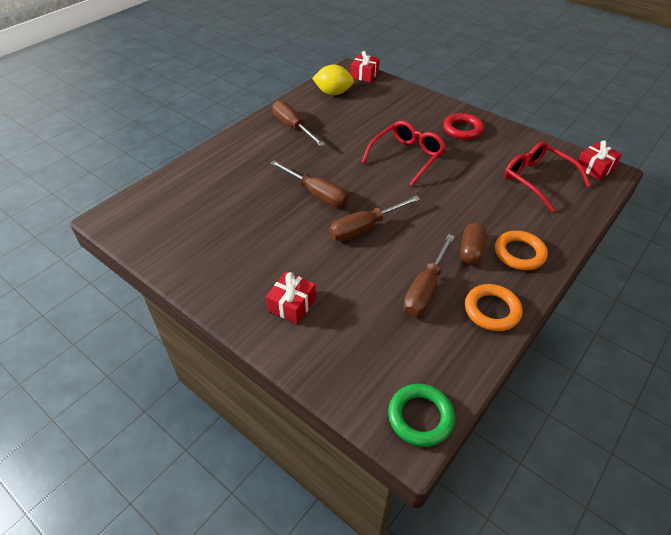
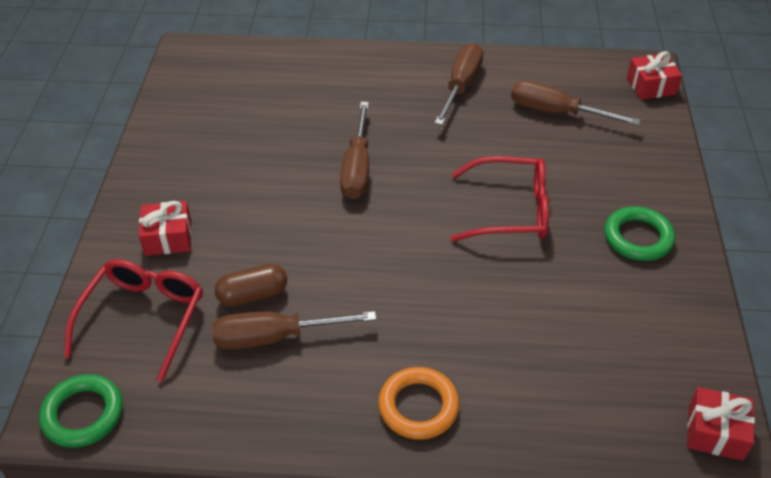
camera: 55 degrees right, 0 degrees up
yellow lemon [312,65,354,95] -> none
brown screwdriver [329,195,420,241] -> brown screwdriver moved to [511,81,641,125]
red ring [443,113,484,140] -> green ring [604,206,675,261]
brown capsule [460,222,487,265] -> brown capsule moved to [215,264,287,307]
orange ring [465,284,523,331] -> none
red glasses [504,142,591,212] -> red glasses moved to [64,259,203,382]

